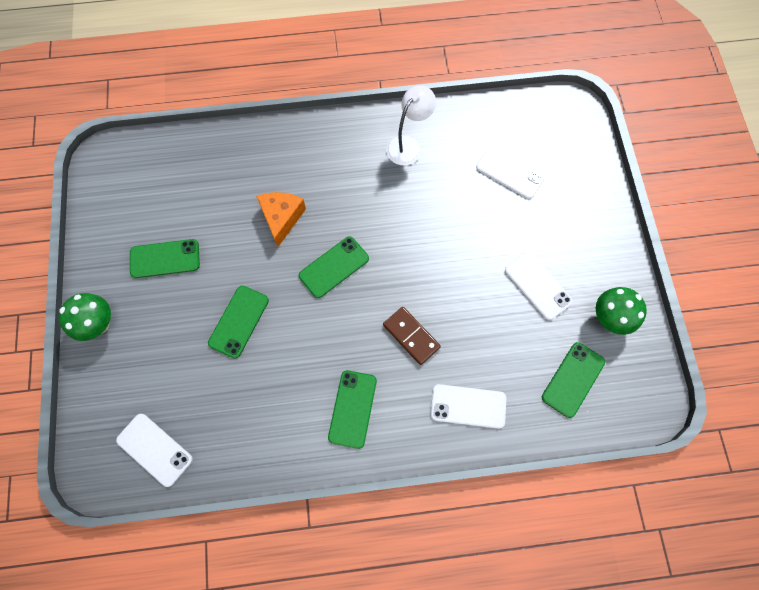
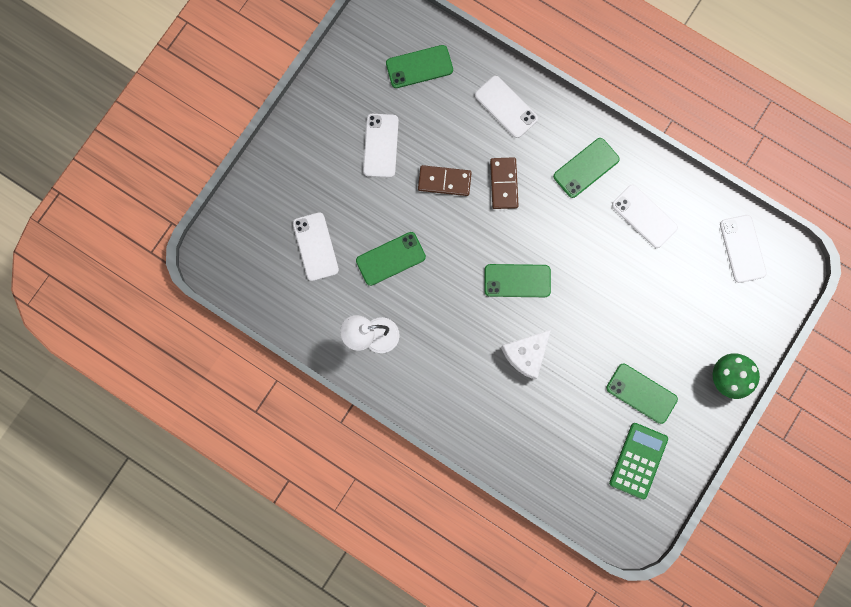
camera: 140 degrees left, 10 degrees up
green phone [208,286,269,359] -> green phone moved to [356,232,426,286]
orange cheese [256,192,306,247] -> white cheese [501,330,551,380]
green mushroom [596,287,647,335] -> none
none -> brown domino [418,165,472,196]
none -> green calculator [609,423,668,499]
none -> white phone [612,184,678,248]

